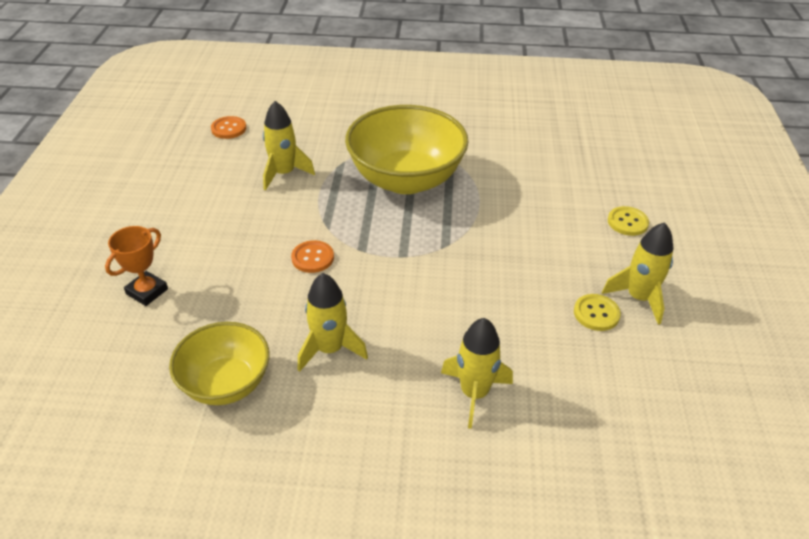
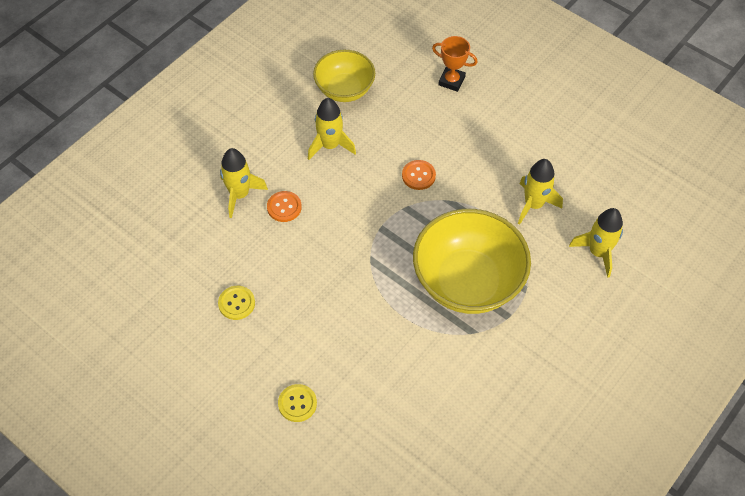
camera: 125 degrees right, 15 degrees up
orange trophy [105,226,168,306] -> orange trophy turned 45 degrees counterclockwise [432,36,478,92]
orange button [211,116,246,139] -> orange button moved to [267,191,302,222]
yellow rocket [602,222,673,325] -> yellow rocket moved to [569,208,623,278]

